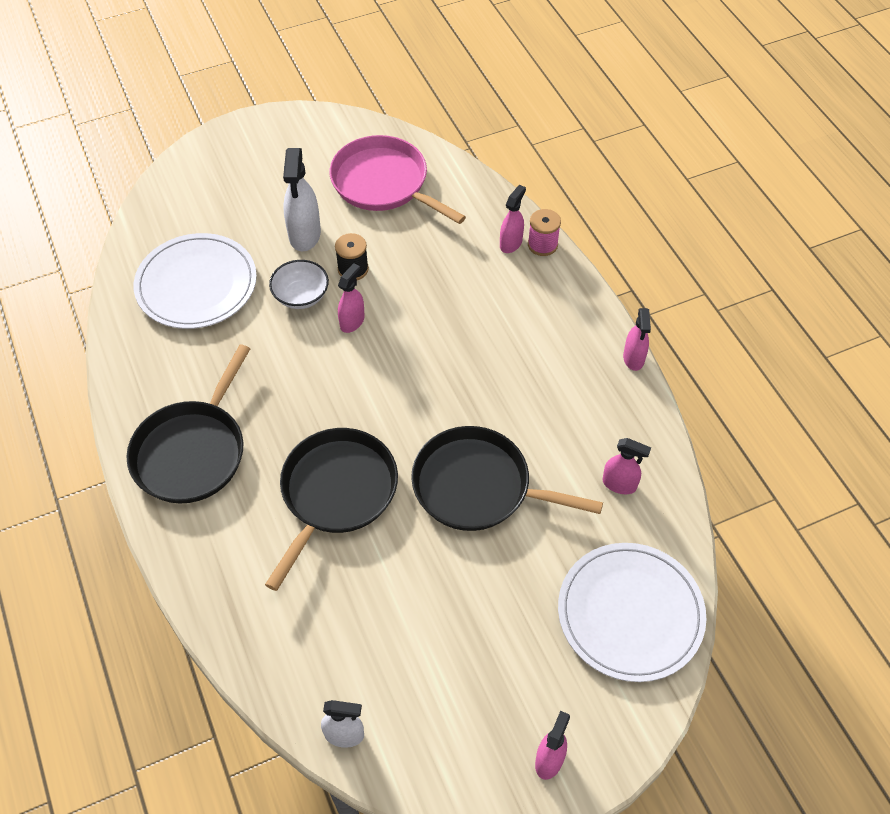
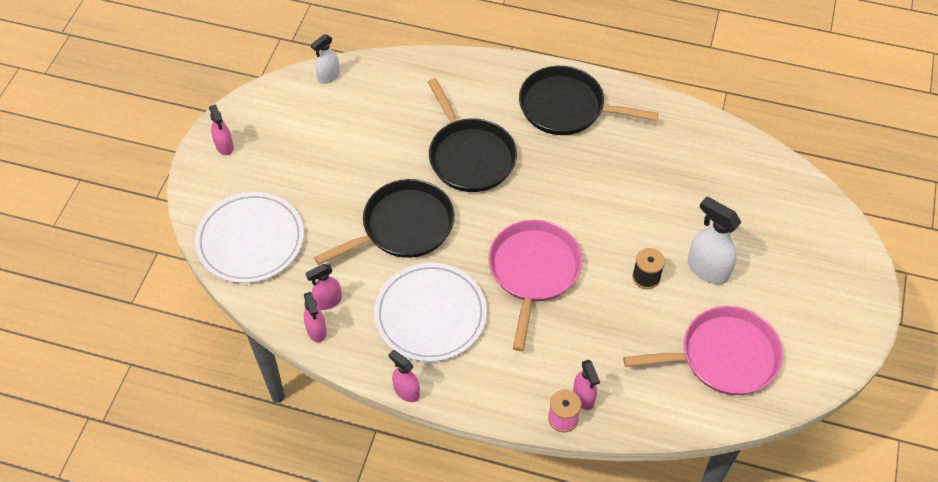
camera: 130 degrees right, 0 degrees up
black pan [126,344,250,504] -> black pan turned 45 degrees counterclockwise [519,66,658,135]
white plate [134,233,257,329] -> white plate moved to [374,263,487,362]
white bowl [269,260,329,309] -> none
pink spray bottle [338,263,365,333] -> pink spray bottle moved to [304,292,327,343]
none -> pink pan [488,220,582,351]

